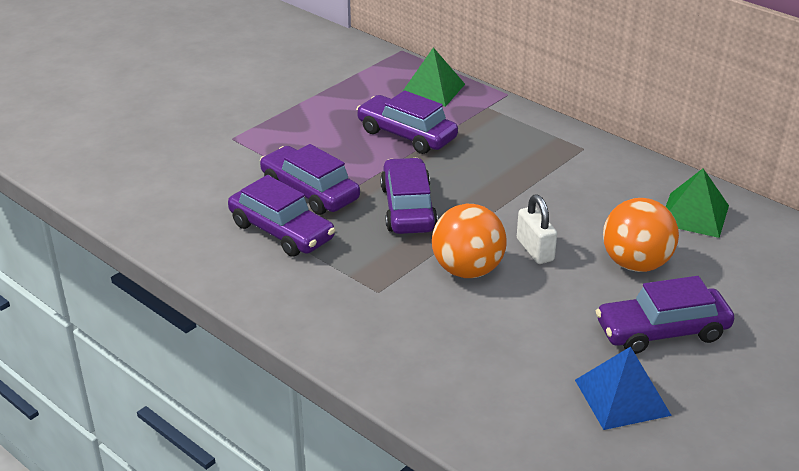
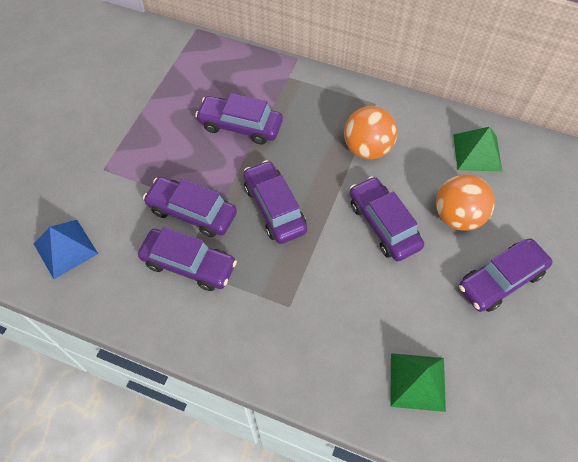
camera: 20 degrees left, 25 degrees up
green pyramid [402,47,465,107] -> green pyramid moved to [390,353,446,412]
orange ball [432,204,507,278] -> orange ball moved to [344,106,397,159]
white padlock [517,194,557,264] -> purple car [349,176,424,261]
blue pyramid [575,347,672,430] -> blue pyramid moved to [34,220,98,279]

